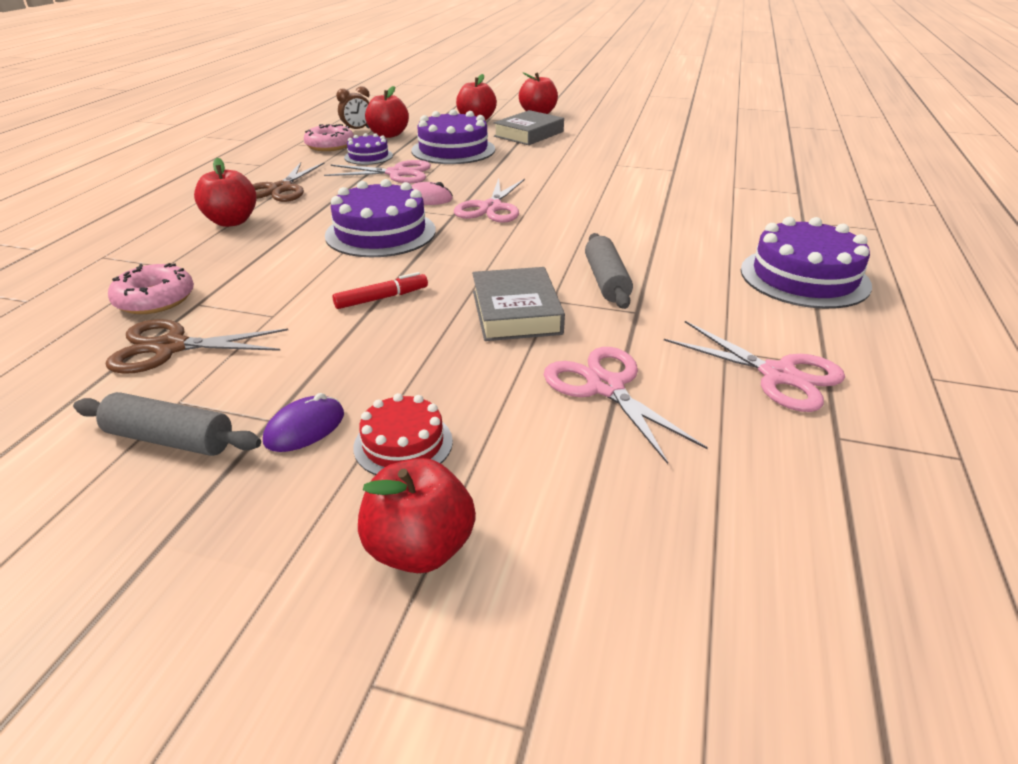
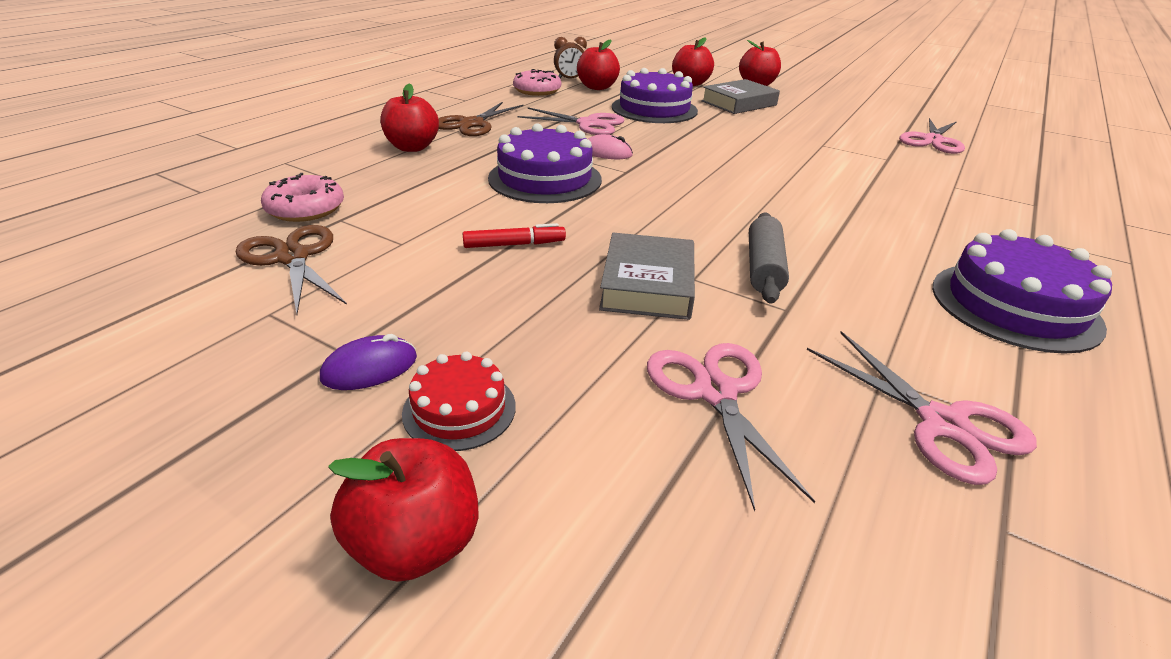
camera: 15 degrees right, 0 degrees up
grey rolling pin [73,392,261,456] -> none
brown scissors [106,319,288,374] -> brown scissors turned 45 degrees clockwise [236,225,347,314]
purple cake [344,133,393,165] -> none
pink scissors [454,178,525,223] -> pink scissors moved to [899,118,965,154]

